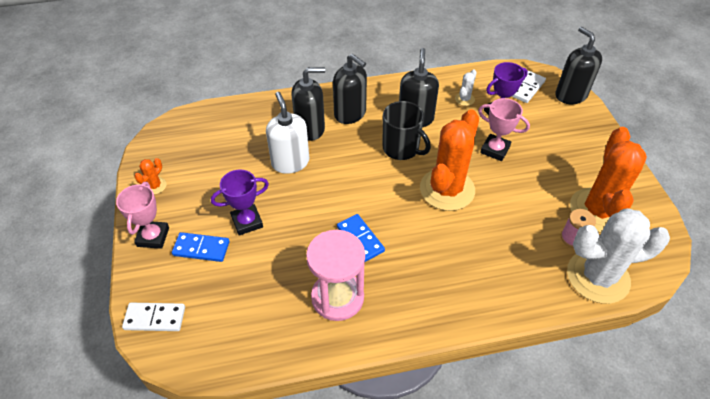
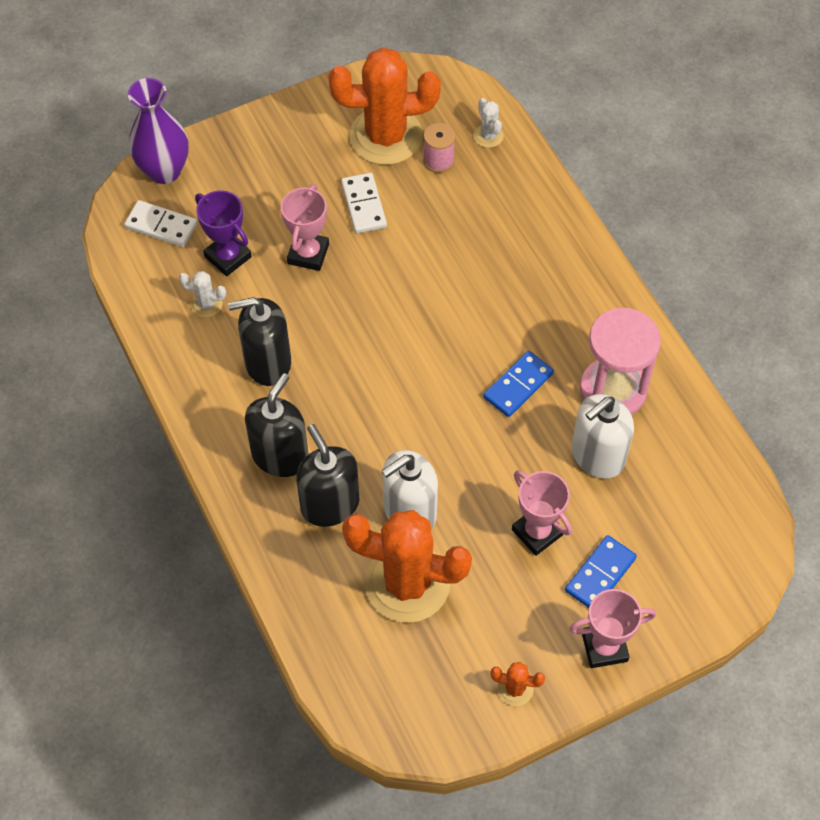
camera: 105 degrees left, 10 degrees up
white domino [122,303,185,331] -> white domino moved to [341,173,387,233]
blue domino [172,232,229,262] -> blue domino turned 45 degrees clockwise [565,535,637,608]
purple trophy [211,169,269,236] -> pink trophy [512,470,572,556]
black mug [383,101,431,160] -> none
orange cactus [420,109,479,211] -> orange cactus moved to [342,510,472,623]
black soap dispenser [555,27,602,104] -> purple vase [128,78,189,184]
white cactus [567,208,670,304] -> white cactus [474,98,504,148], size x0.41
none -> white soap dispenser [571,394,634,479]

